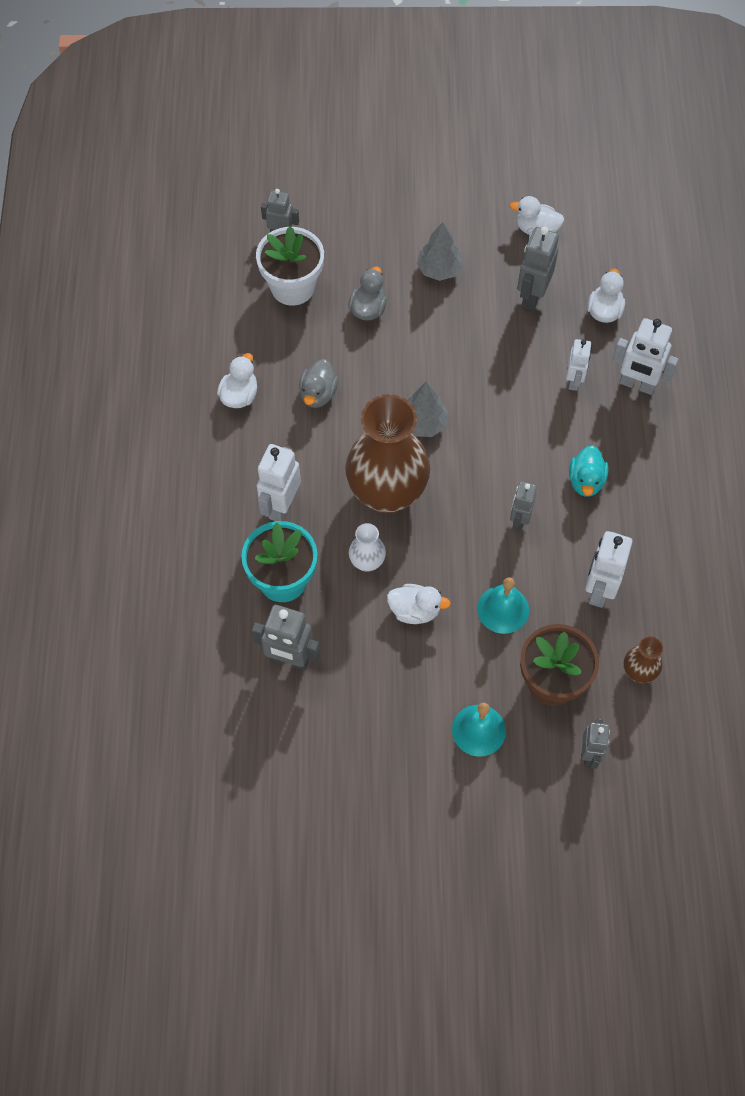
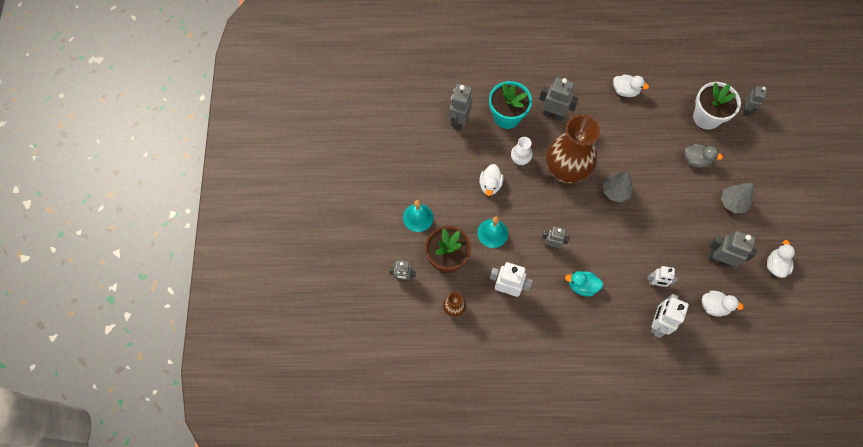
camera: 90 degrees right, 5 degrees up
white robot [257,444,301,521] -> grey robot [539,77,579,121]
grey duck [299,359,338,408] -> none

